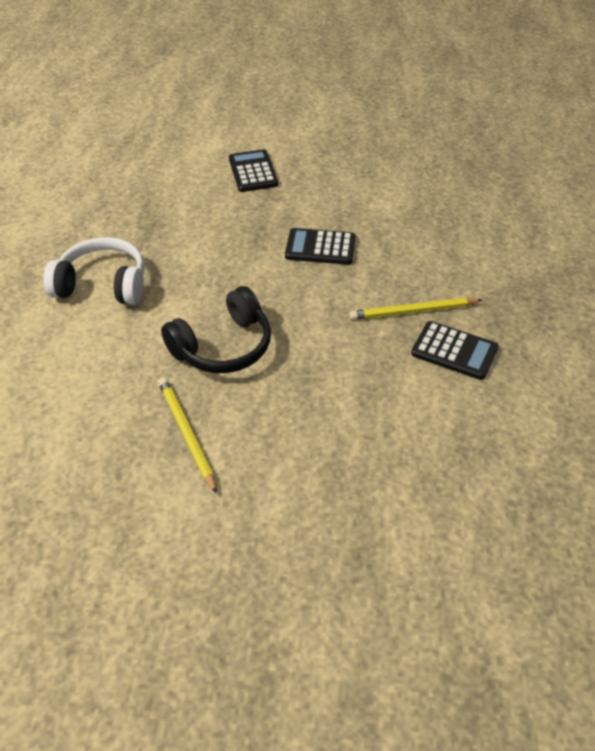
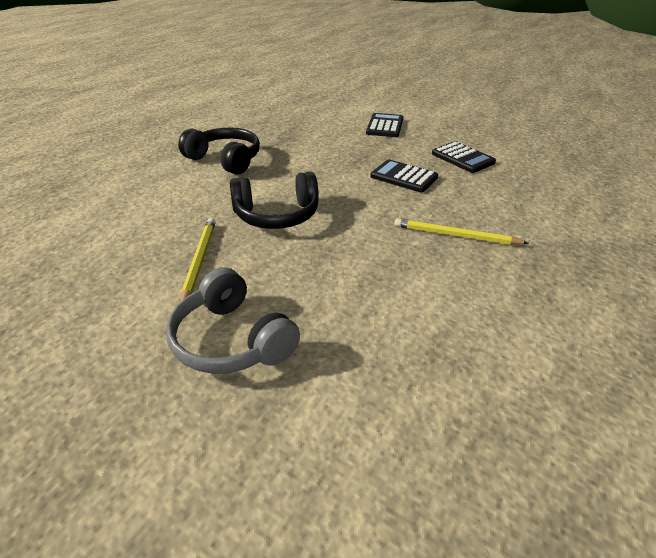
camera: 25 degrees right, 10 degrees down
white headphones [43,237,145,305] -> black headphones [178,128,260,175]
black calculator [411,321,499,380] -> black calculator moved to [432,141,496,173]
none -> grey headphones [166,267,300,374]

